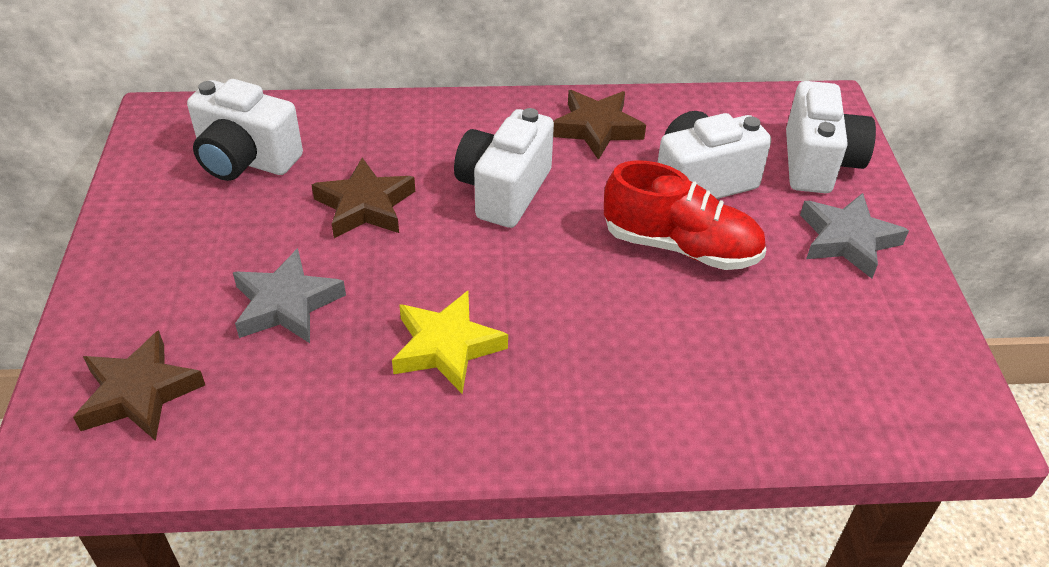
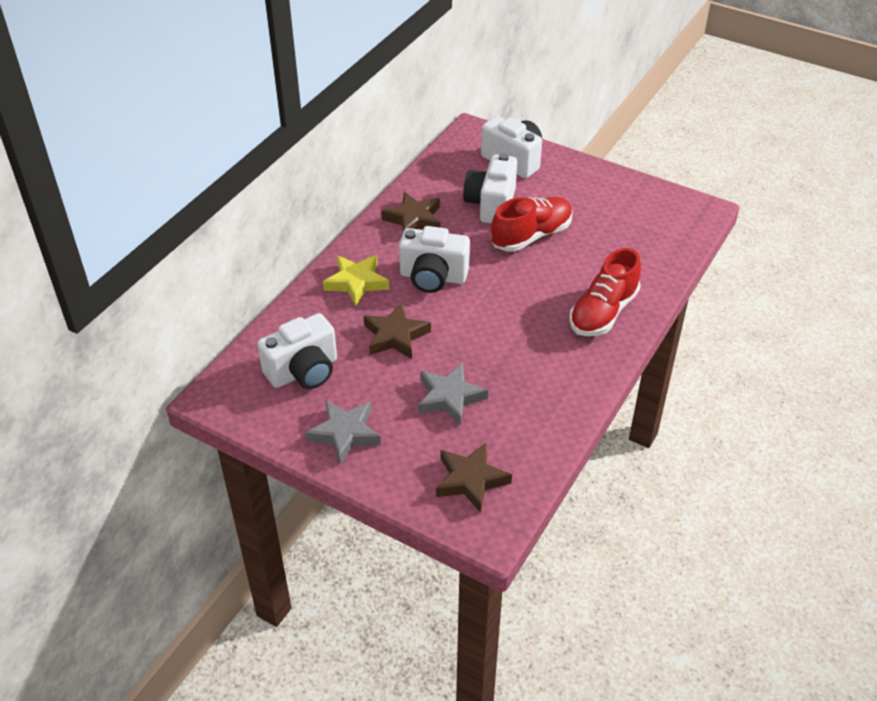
camera: 55 degrees left, 0 degrees up
yellow star [392,291,508,394] -> yellow star moved to [323,255,389,306]
white camera [454,108,554,228] -> white camera turned 45 degrees counterclockwise [399,226,470,293]
grey star [800,193,909,279] -> grey star moved to [305,400,381,465]
none -> red shoe [569,248,641,336]

